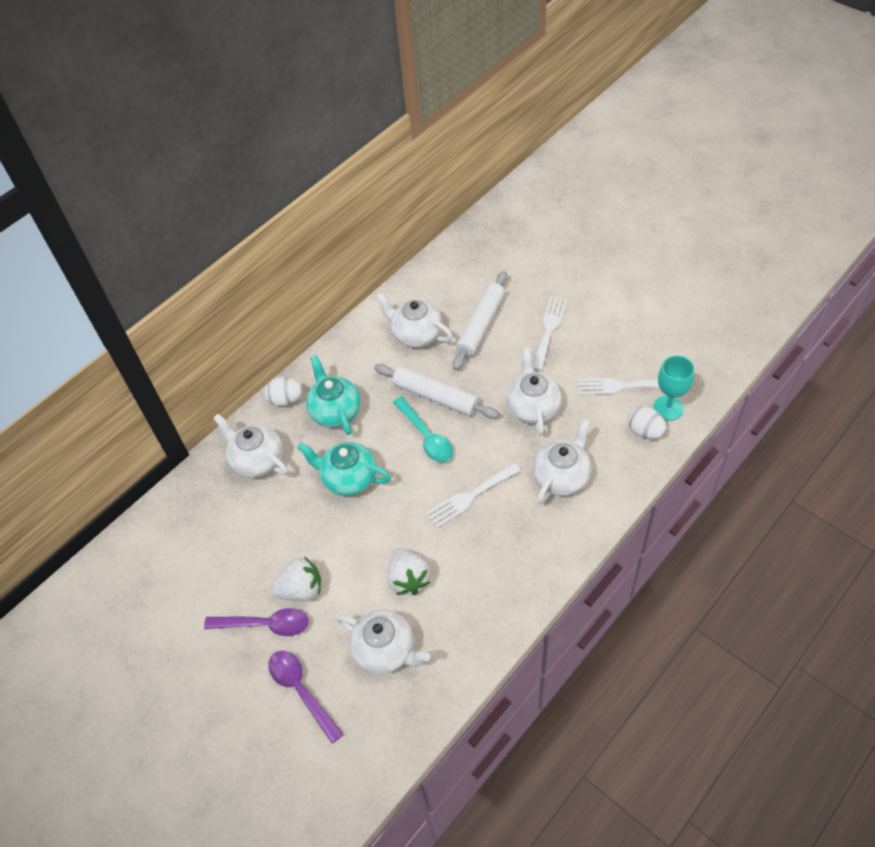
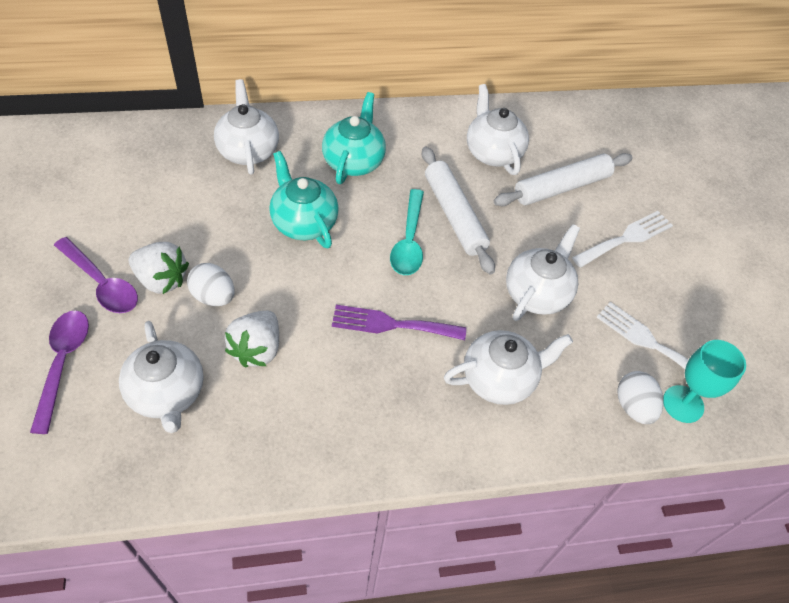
camera: 30 degrees right, 0 degrees up
white egg [264,377,303,406] -> white egg moved to [187,263,235,306]
white fork [426,462,521,528] -> purple fork [332,305,466,340]

